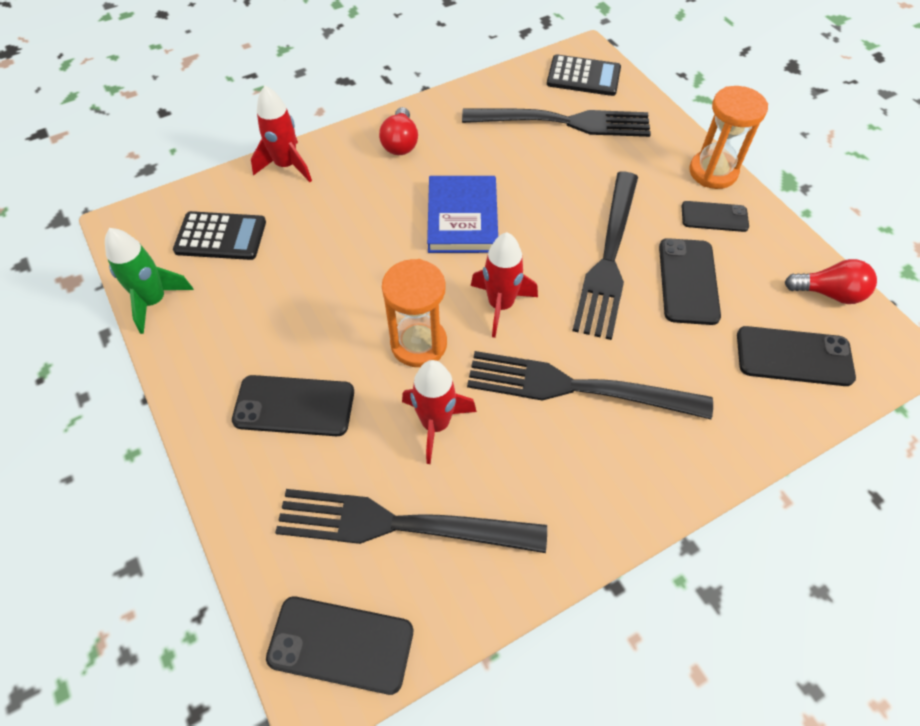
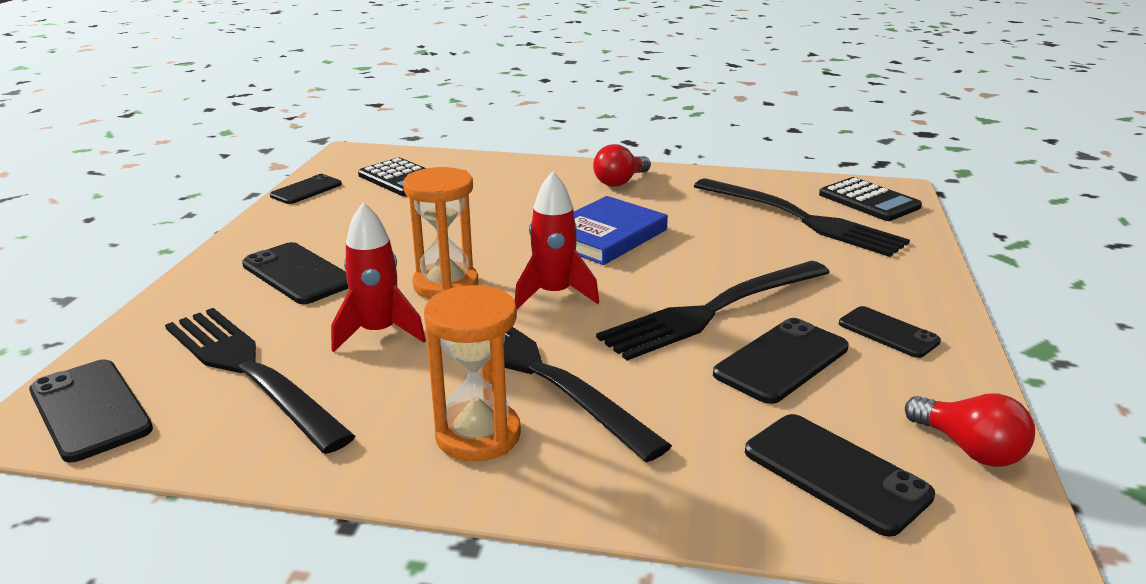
camera: 40 degrees right, 30 degrees down
green rocket [105,228,194,334] -> black phone [270,174,342,204]
red rocket [251,86,312,182] -> none
orange hourglass [689,86,768,189] -> orange hourglass moved to [424,285,521,462]

